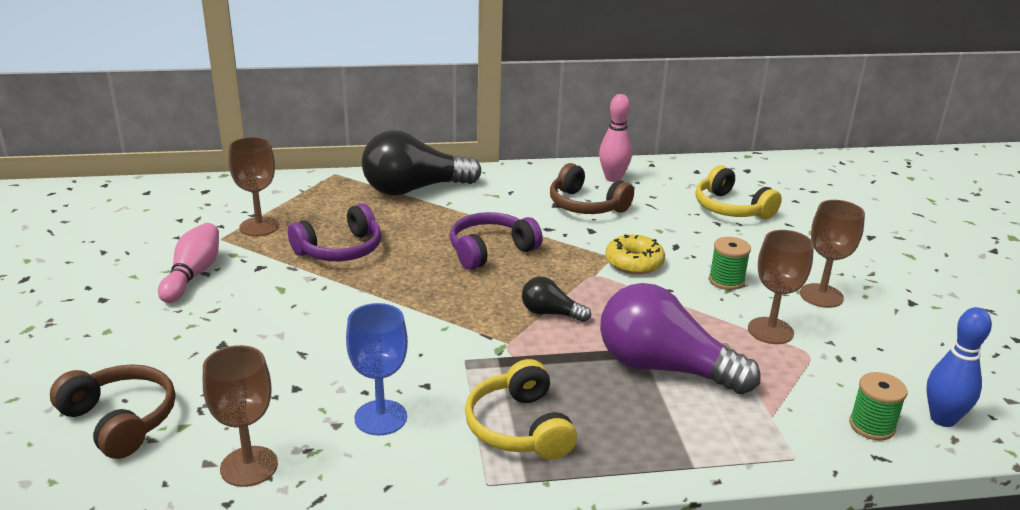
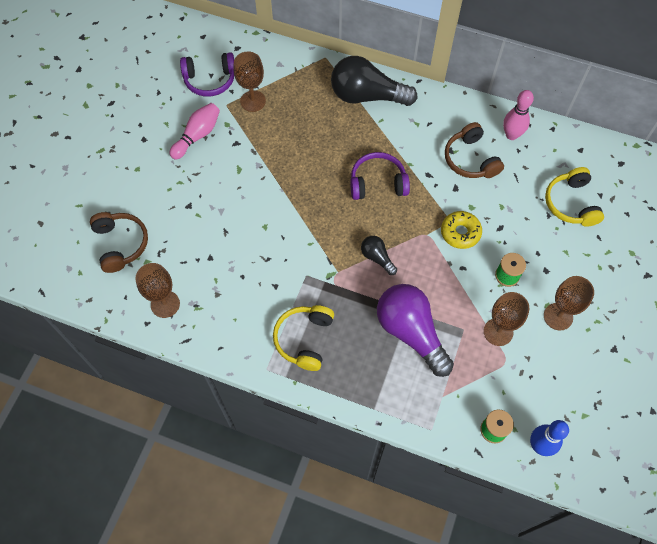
camera: 30 degrees right, 35 degrees up
purple headphones [288,203,381,261] -> purple headphones moved to [180,52,234,96]
blue goblet [346,303,408,436] -> none

